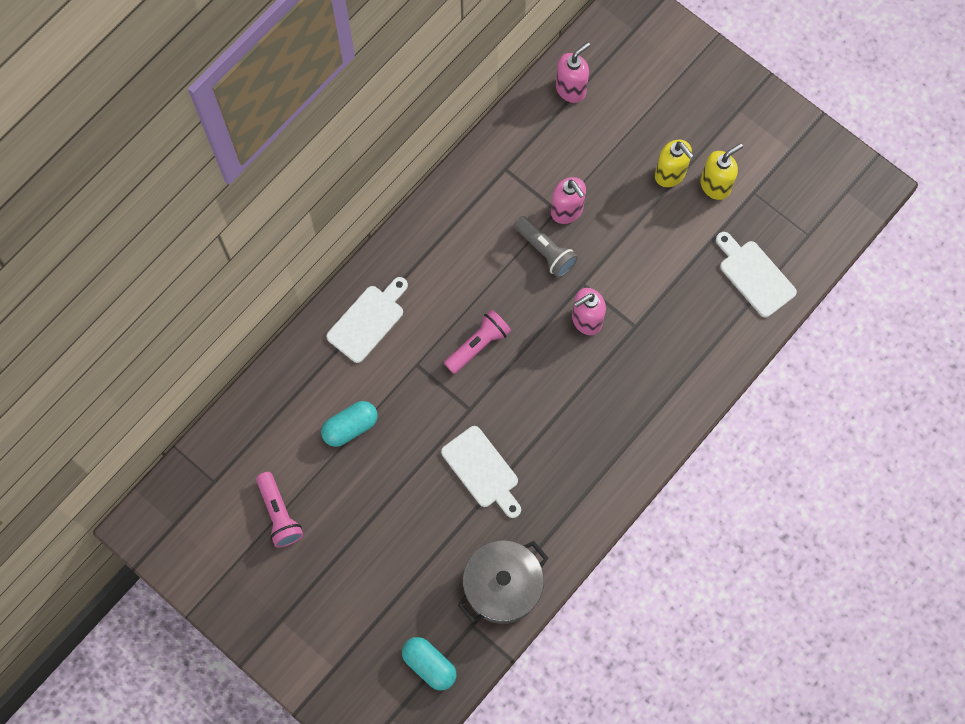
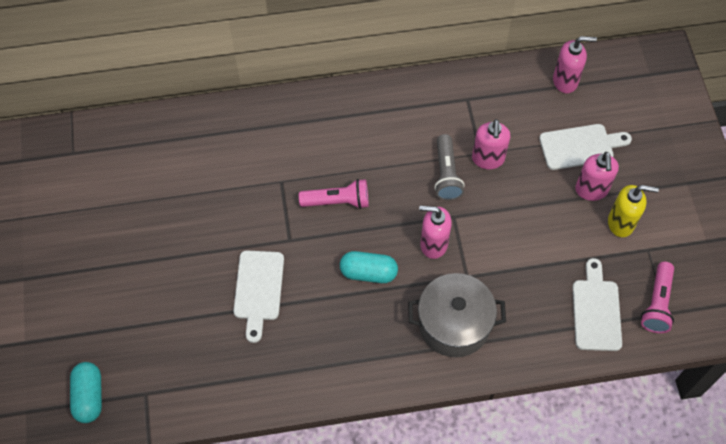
camera: 40 degrees right, 10 degrees down
pink flashlight [256,472,303,548] -> pink flashlight moved to [641,262,674,333]
turquoise capsule [321,401,378,447] -> turquoise capsule moved to [340,251,398,283]
white cutting board [326,277,408,363] -> white cutting board moved to [539,124,632,170]
grey pot [458,540,548,624] -> grey pot moved to [408,273,506,357]
yellow soap dispenser [655,140,694,187] -> pink soap dispenser [575,152,619,201]

